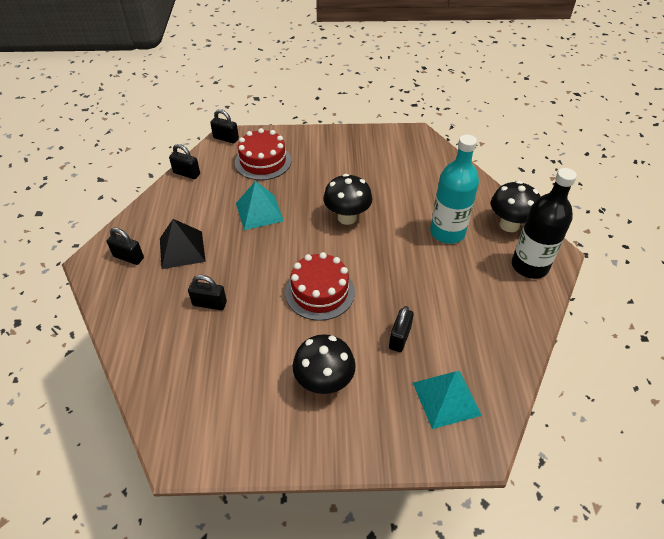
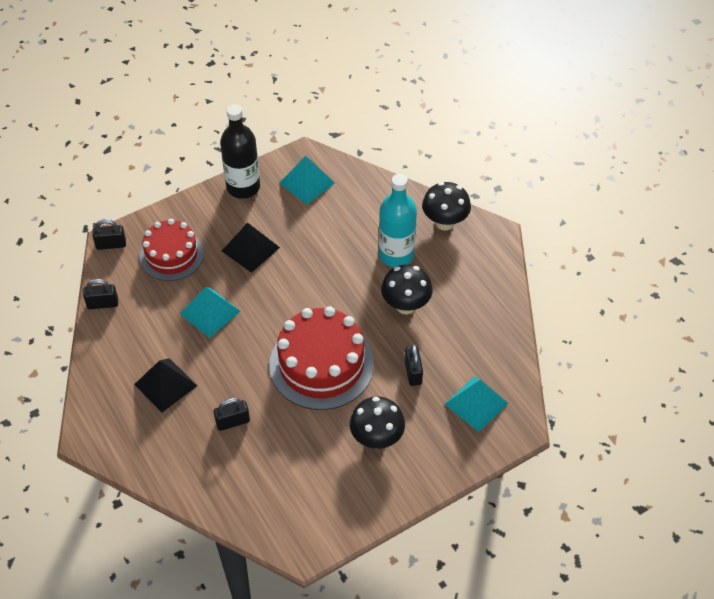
camera: 30 degrees left, 5 degrees up
black padlock [107,227,144,265] -> none
red cake [285,252,355,321] -> red cake [269,306,374,410], size x1.53
black mushroom [323,174,372,225] -> black mushroom moved to [381,264,433,314]
black bottle [512,168,577,279] -> black bottle moved to [220,104,260,199]
none -> black pyramid [222,223,280,273]
none -> turquoise pyramid [279,156,335,205]

